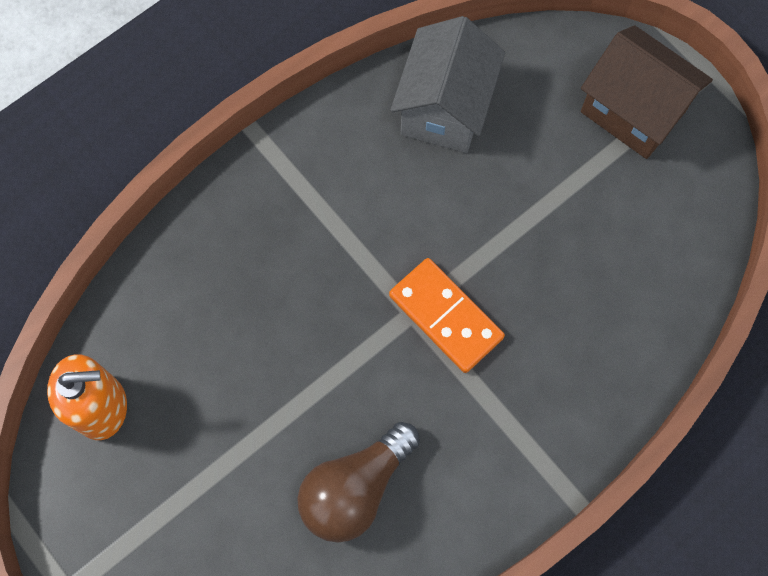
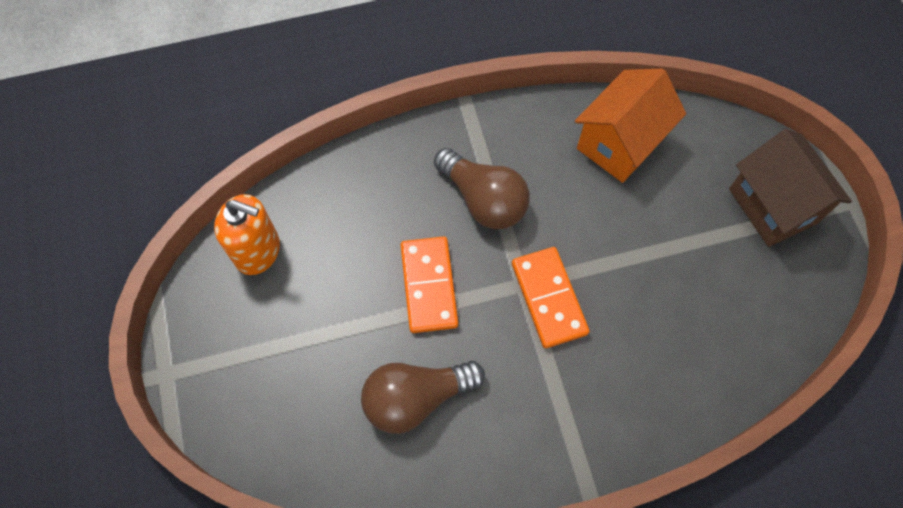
camera: 25 degrees right, 5 degrees down
grey house [390,16,505,153] -> orange house [575,69,686,183]
none -> orange domino [401,236,458,333]
none -> brown light bulb [434,148,530,229]

